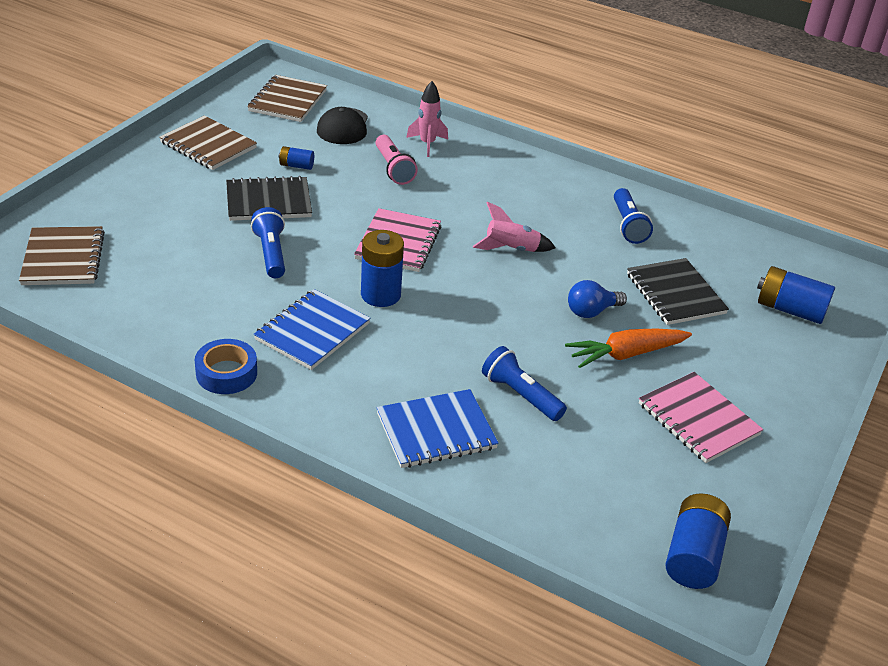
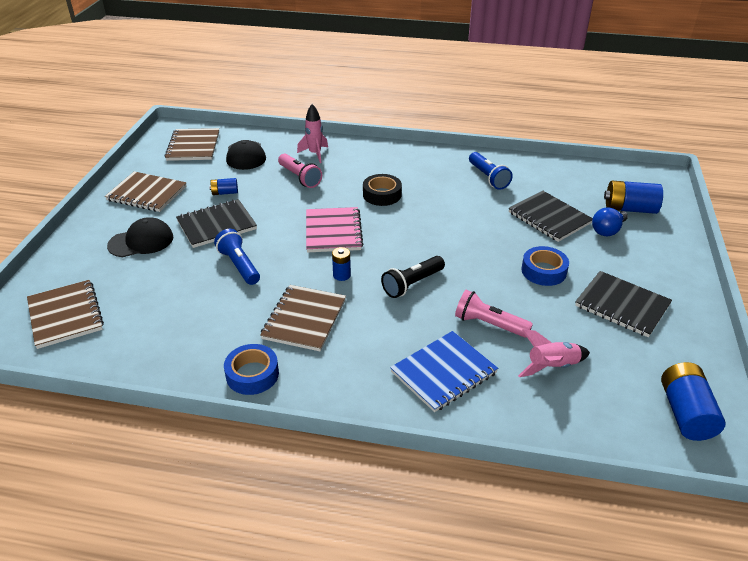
camera: 15 degrees left, 0 degrees up
blue notebook [254,289,371,370] -> brown notebook [260,285,346,351]
blue battery [361,230,404,307] -> blue battery [332,247,351,281], size x0.54
pink rocket [473,202,555,252] -> pink rocket moved to [518,329,590,377]
blue flashlight [482,346,567,421] -> pink flashlight [455,290,533,338]
orange carrot [565,329,692,368] -> blue tape [521,246,569,286]
blue light bulb [568,280,627,318] -> blue light bulb moved to [592,207,628,236]
pink notebook [639,372,763,463] -> black notebook [575,271,672,337]
none -> black cap [107,217,173,257]
none -> black tape [363,174,402,206]
none -> black flashlight [381,256,445,298]

